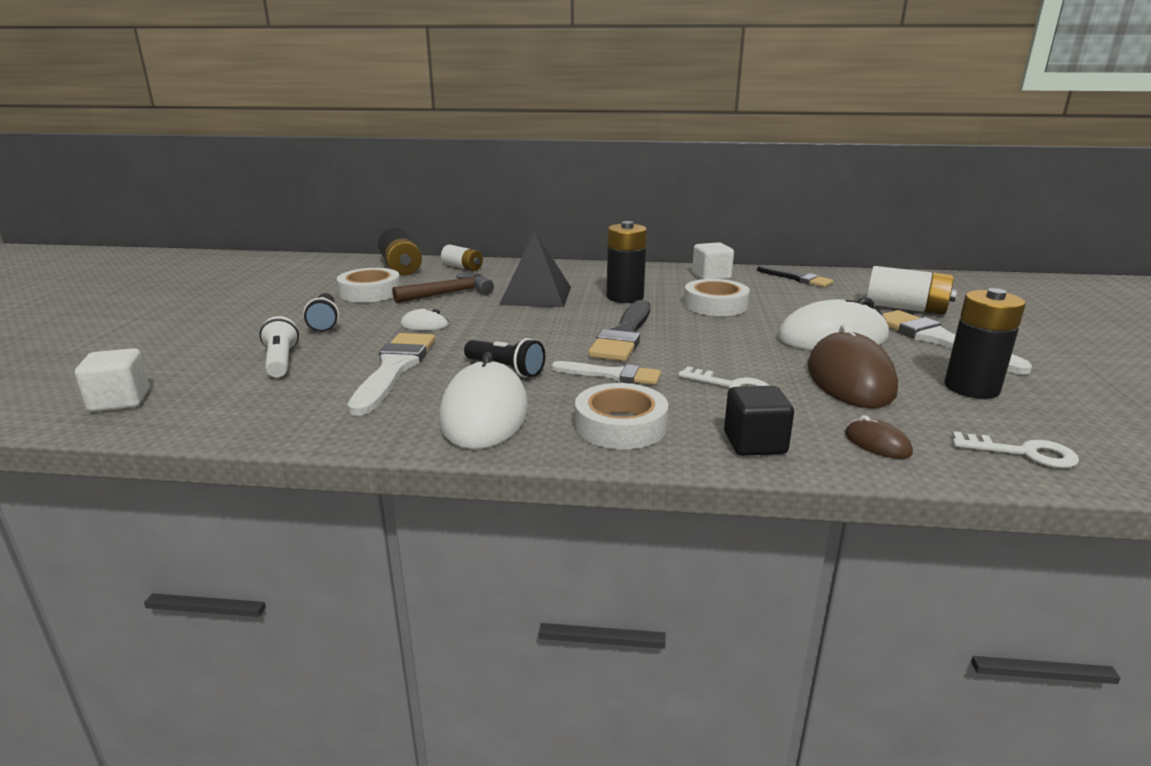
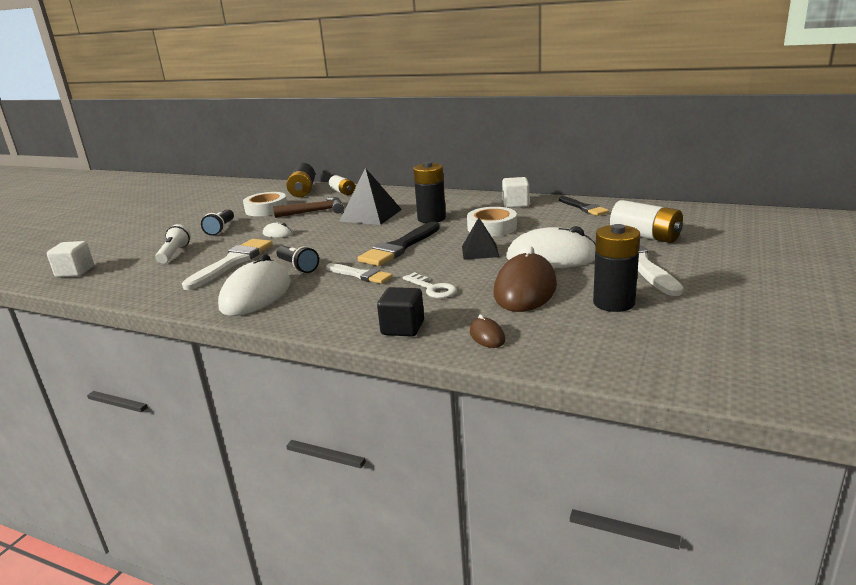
camera: 20 degrees right, 0 degrees up
white tape [575,383,668,449] -> none
white key [952,431,1079,468] -> none
none -> black pyramid [462,217,499,260]

